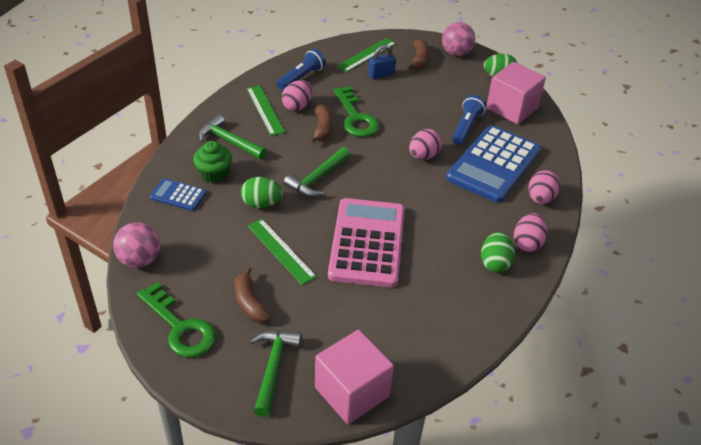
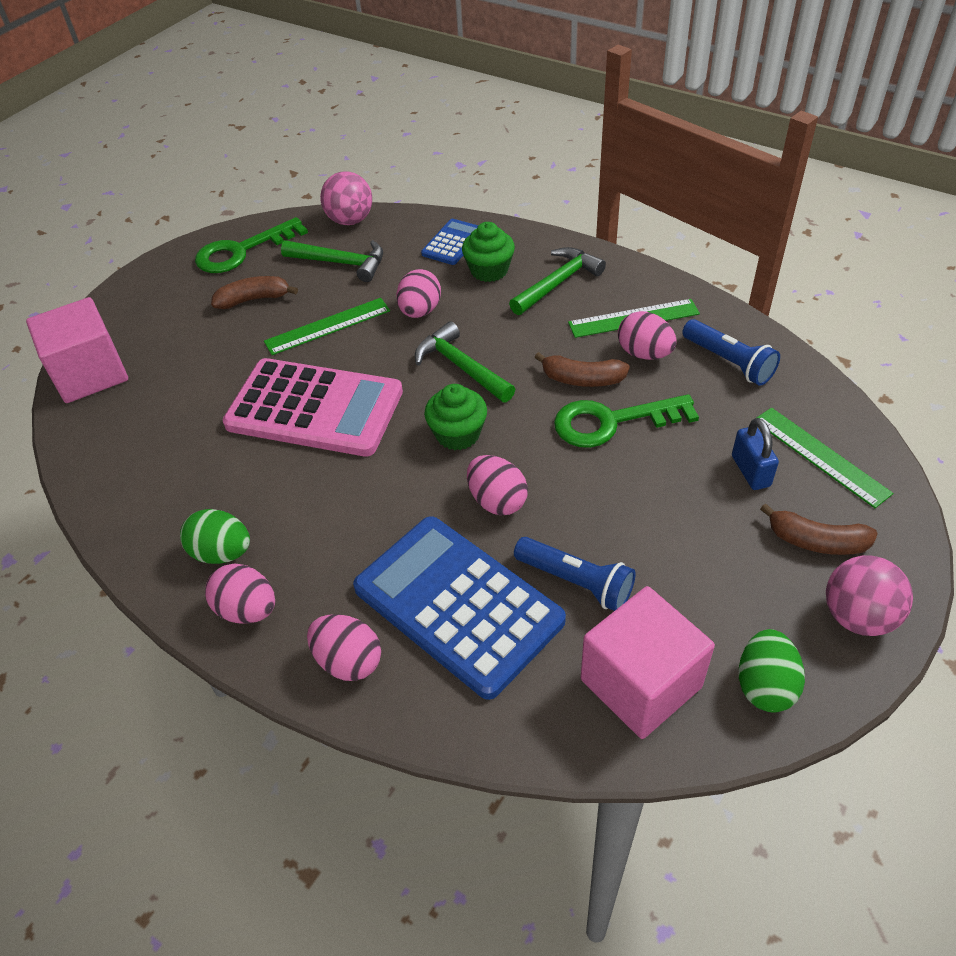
camera: 105 degrees right, 5 degrees up
green egg [241,177,283,208] -> pink egg [396,269,441,318]
green hammer [250,331,302,417] -> green hammer moved to [281,240,383,282]
none -> green cupcake [424,384,487,450]

